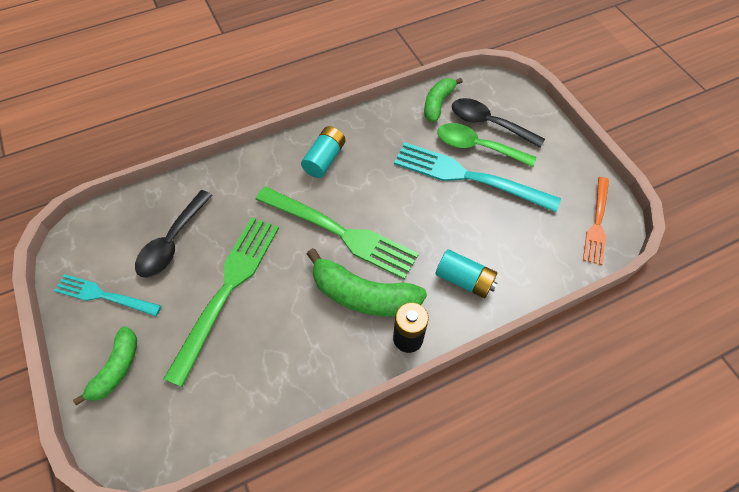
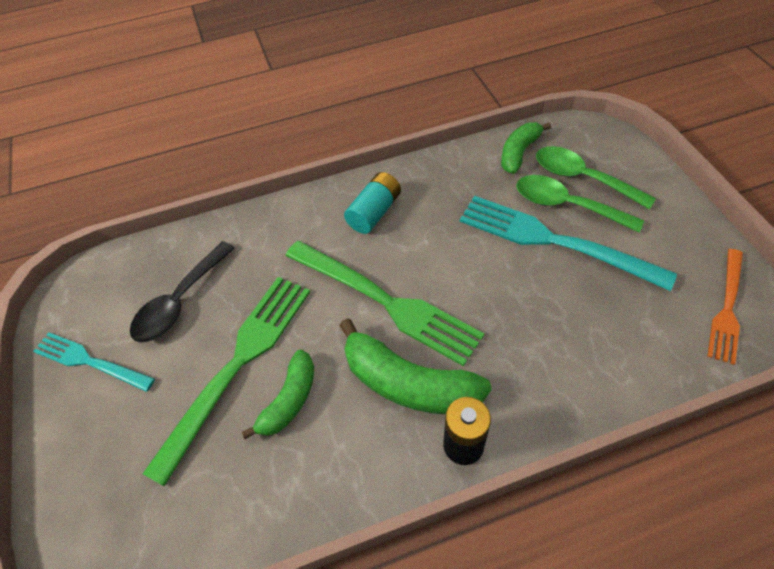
camera: 10 degrees right, 5 degrees down
green banana [73,326,137,405] -> green banana moved to [242,350,314,439]
turquoise battery [436,249,498,298] -> none
black spoon [452,98,545,148] -> green spoon [536,146,656,209]

